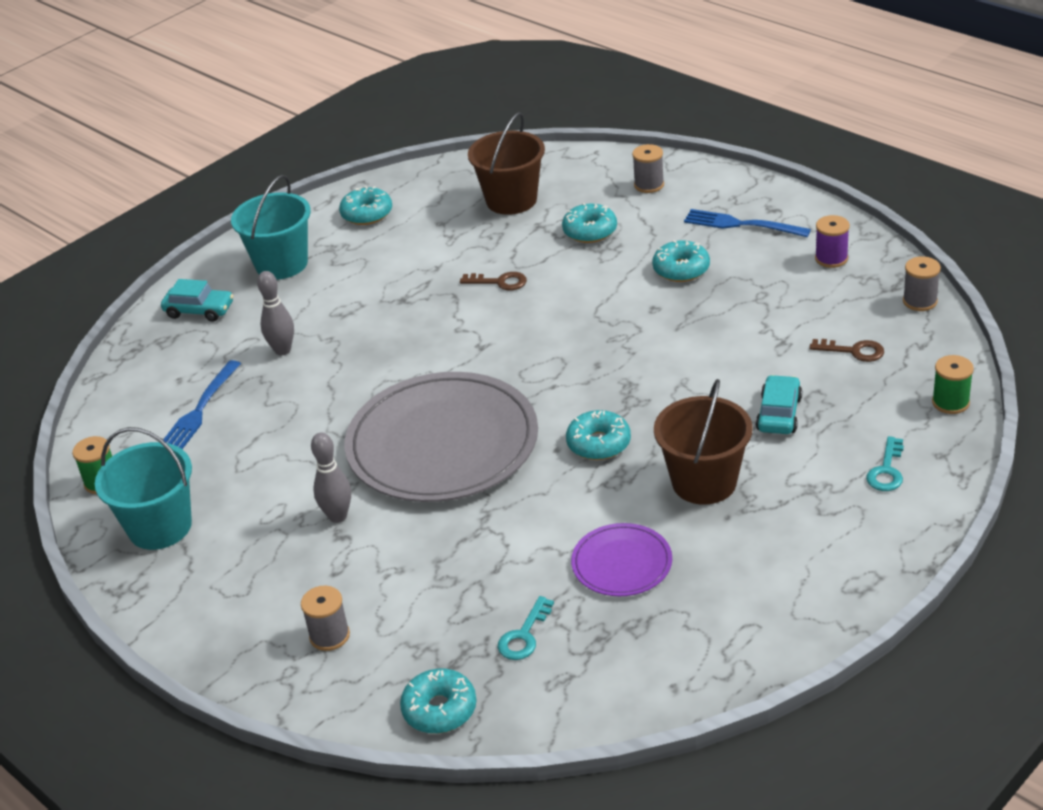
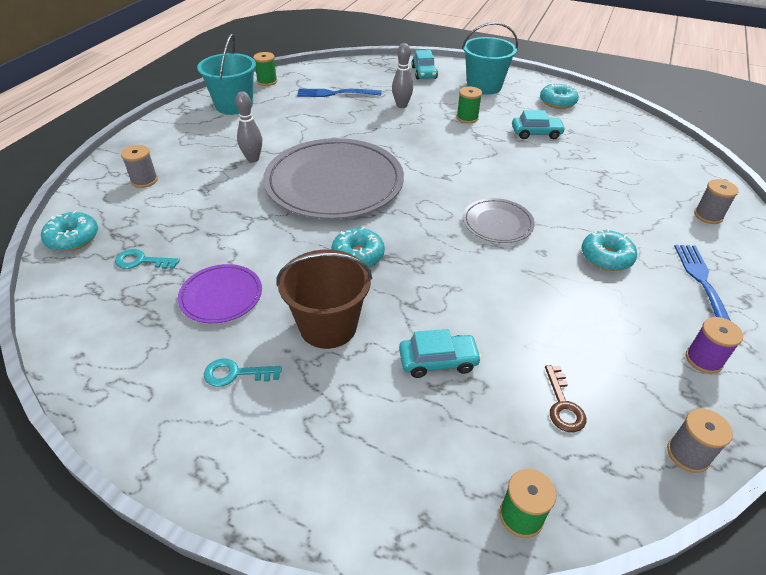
camera: 65 degrees right, 5 degrees up
brown key [460,272,527,290] -> none
brown bucket [468,112,545,215] -> none
turquoise donut [562,203,617,243] -> none
turquoise key [866,436,904,491] -> turquoise key moved to [204,358,282,387]
none -> green spool [456,87,482,123]
none -> grey plate [463,198,535,243]
none -> turquoise car [512,110,565,139]

